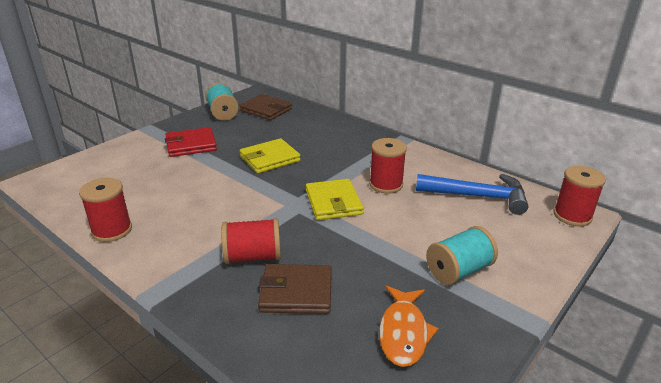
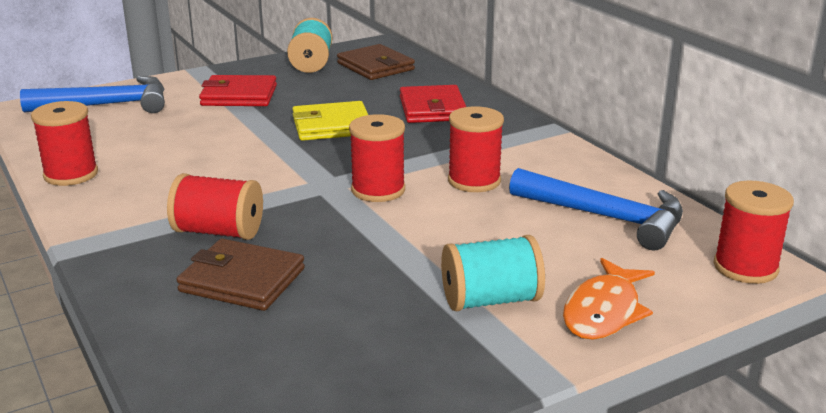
camera: 20 degrees right, 5 degrees down
yellow wallet [306,179,364,220] -> red spool [349,114,405,202]
orange fish [379,286,439,367] -> orange fish moved to [563,258,655,340]
none -> blue hammer [20,76,165,113]
none -> red wallet [400,85,466,123]

